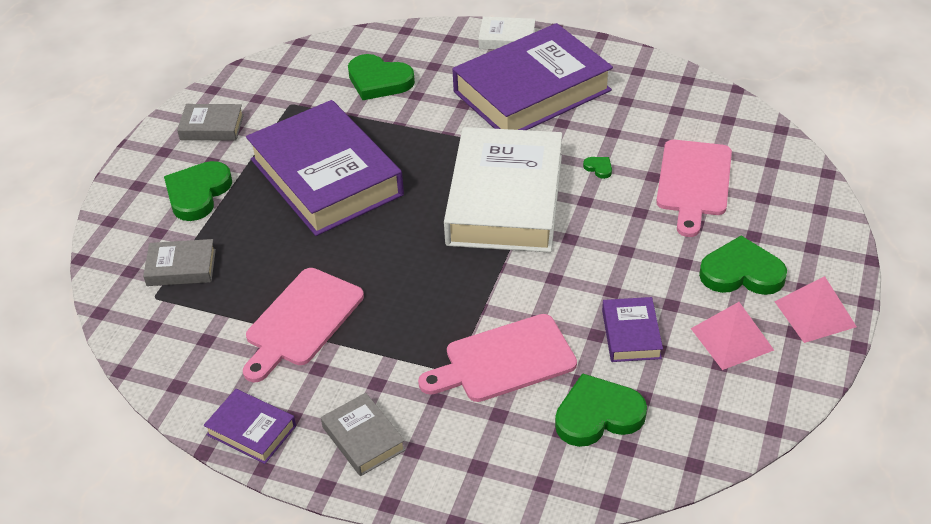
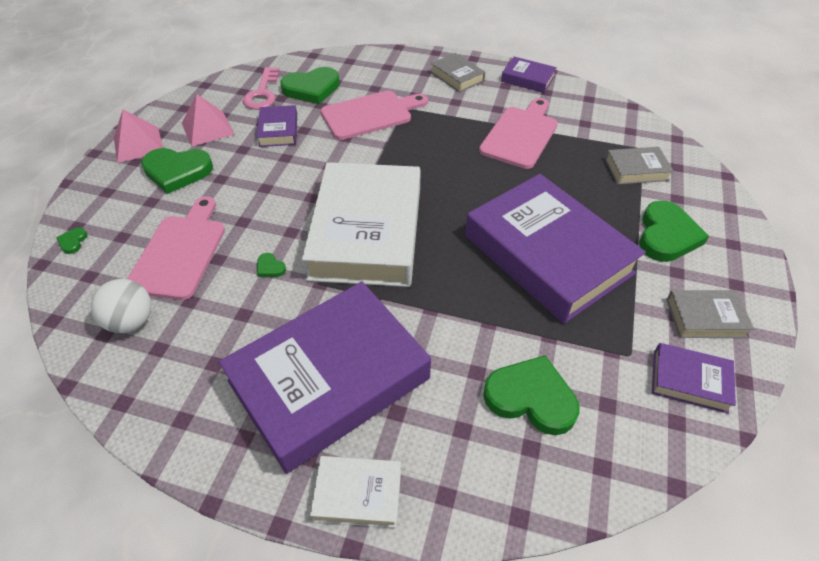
camera: 175 degrees right, 5 degrees up
none -> green heart [57,227,87,254]
none -> white ball [91,279,151,333]
none -> pink key [243,67,280,110]
none -> purple book [652,343,736,414]

